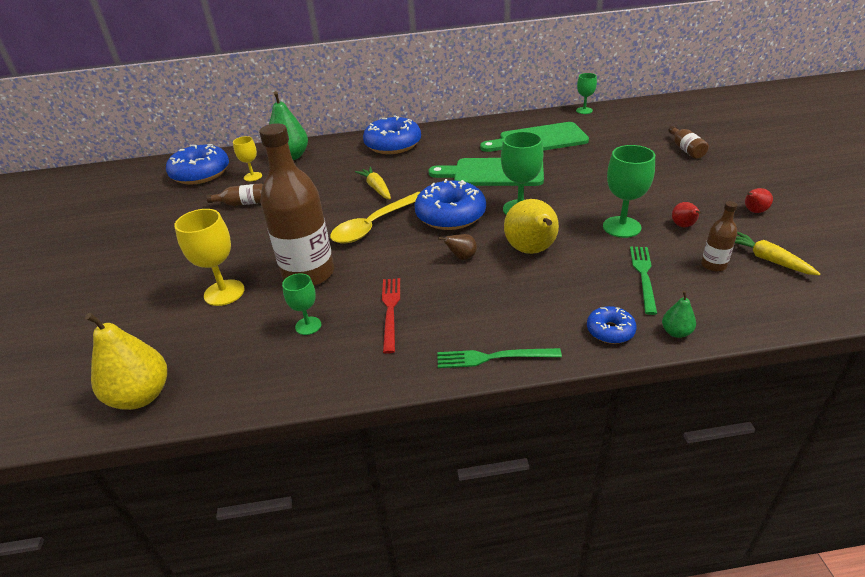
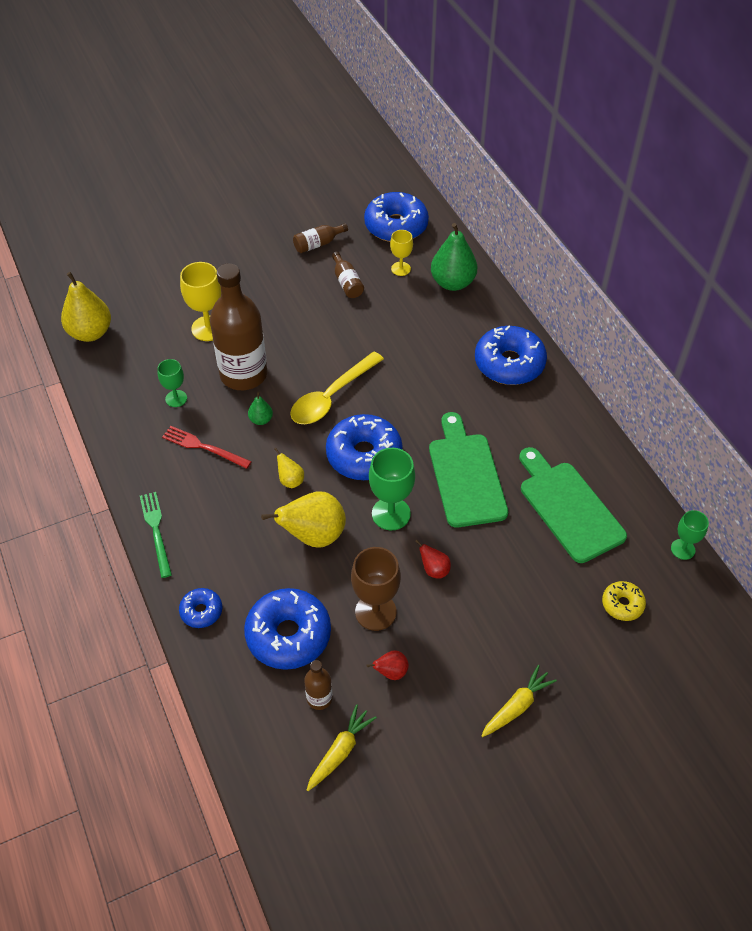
camera: 70 degrees right, 15 degrees up
yellow spoon [330,192,420,244] -> yellow spoon turned 75 degrees counterclockwise [290,352,384,424]
yellow carrot [355,167,391,199] -> yellow carrot moved to [481,665,557,737]
red fork [382,278,400,354] -> red fork turned 135 degrees counterclockwise [162,426,252,469]
brown pear [438,234,477,260] -> yellow pear [275,448,304,488]
green goblet [603,145,655,238] -> brown goblet [351,547,401,631]
green fork [630,247,657,315] -> blue donut [244,588,331,670]
green pear [662,291,696,338] -> green pear moved to [248,392,273,425]
brown bottle [668,126,709,159] -> brown bottle moved to [293,223,348,253]
red pear [745,188,773,213] -> red pear moved to [415,540,451,579]
none -> yellow donut [602,581,646,621]

